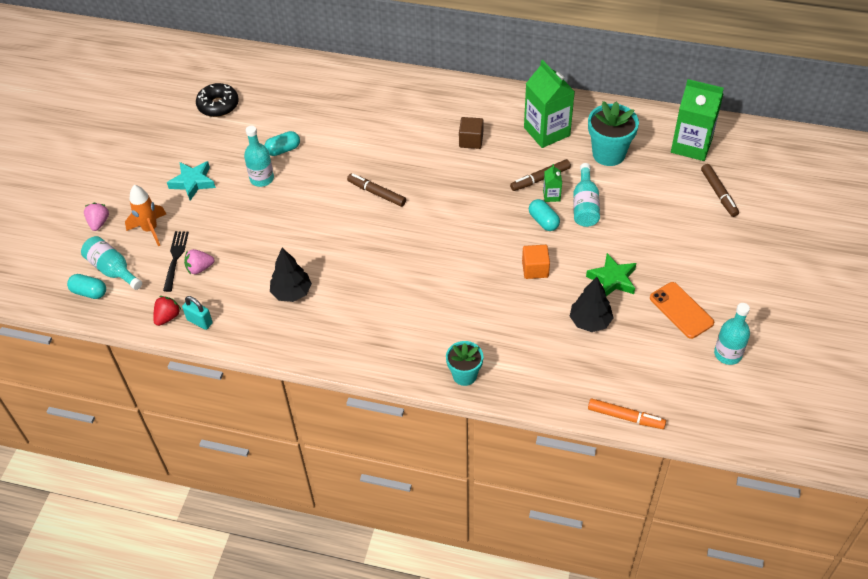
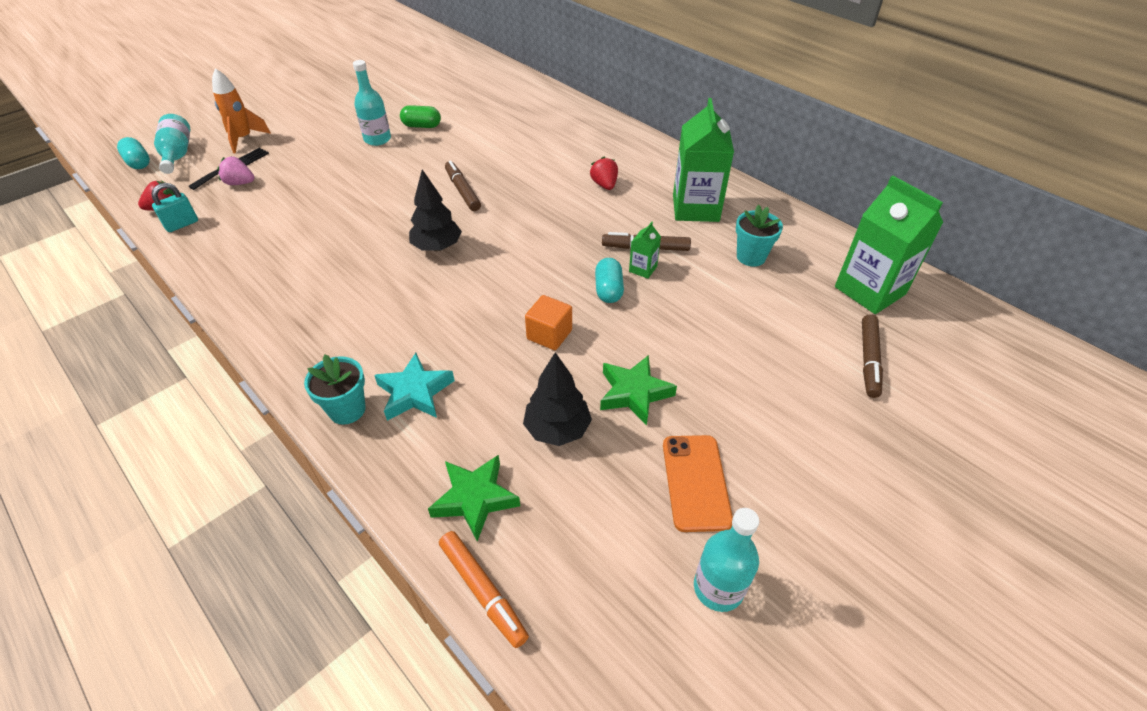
camera: 30 degrees right, 5 degrees down
pink strawberry [84,203,109,231] -> none
turquoise star [167,161,216,201] -> turquoise star moved to [374,353,455,421]
turquoise padlock [182,296,213,330] -> turquoise padlock turned 75 degrees clockwise [151,183,198,232]
black donut [196,83,239,117] -> none
turquoise capsule [264,131,300,156] -> green capsule [400,105,441,128]
black tree [270,248,312,302] -> black tree moved to [409,169,462,251]
brown cube [459,117,483,149] -> red strawberry [590,157,618,190]
turquoise bottle [573,163,600,227] -> none
turquoise flower pot [588,101,639,166] -> turquoise flower pot [736,205,783,267], size x0.65
none -> green star [428,455,520,541]

